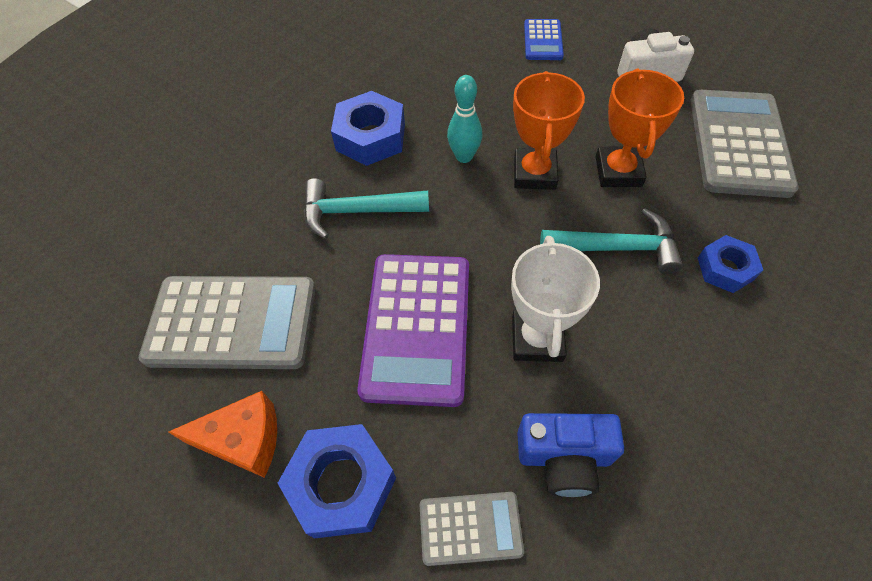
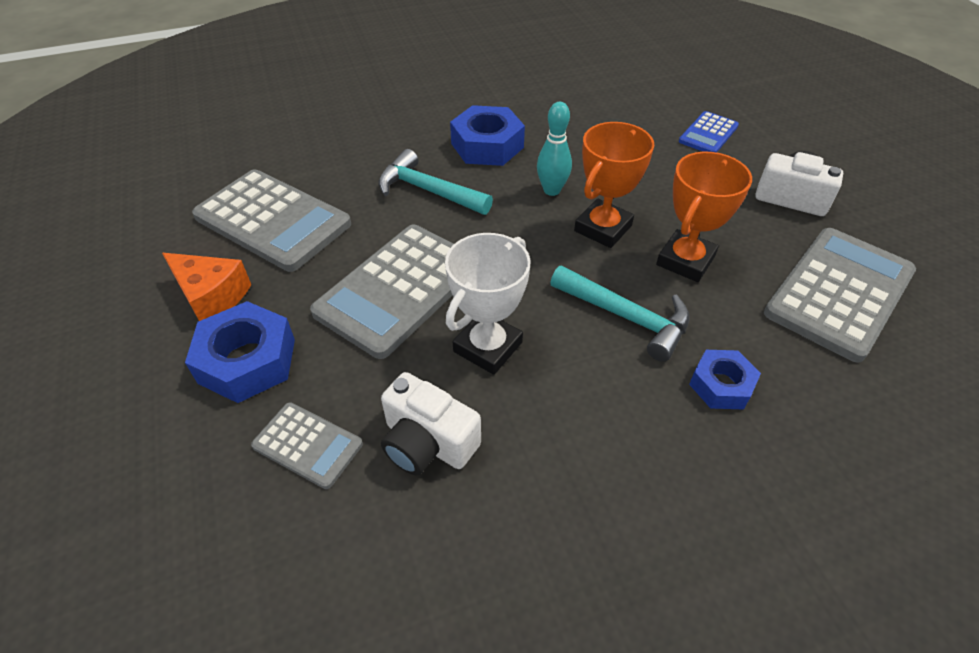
camera: 30 degrees right, 10 degrees down
purple calculator [357,254,469,407] -> grey calculator [310,224,454,359]
blue camera [517,413,624,497] -> white camera [381,372,481,476]

